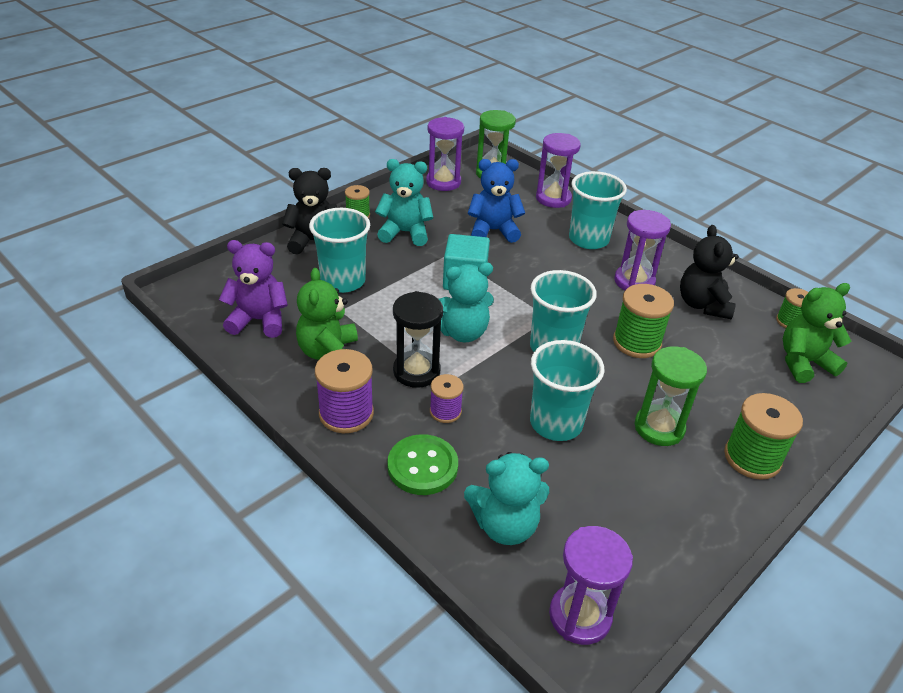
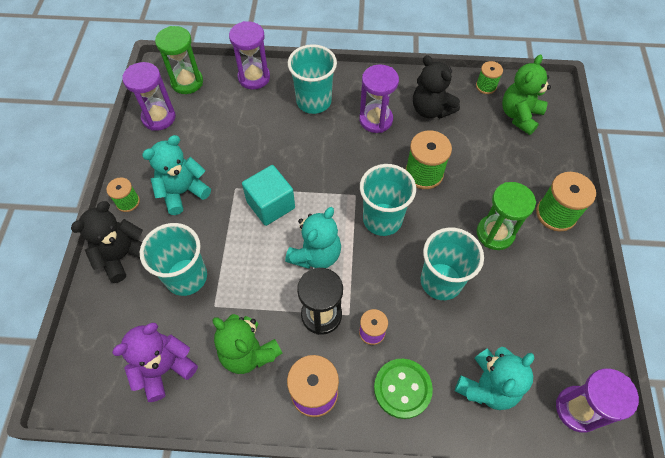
camera: 40 degrees left, 20 degrees up
blue teddy bear [467,159,525,243] -> none

